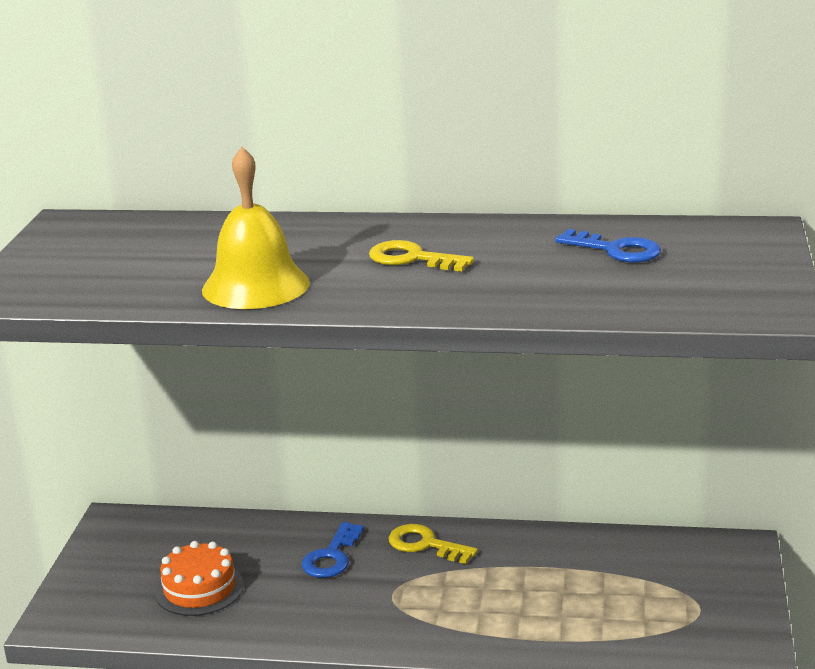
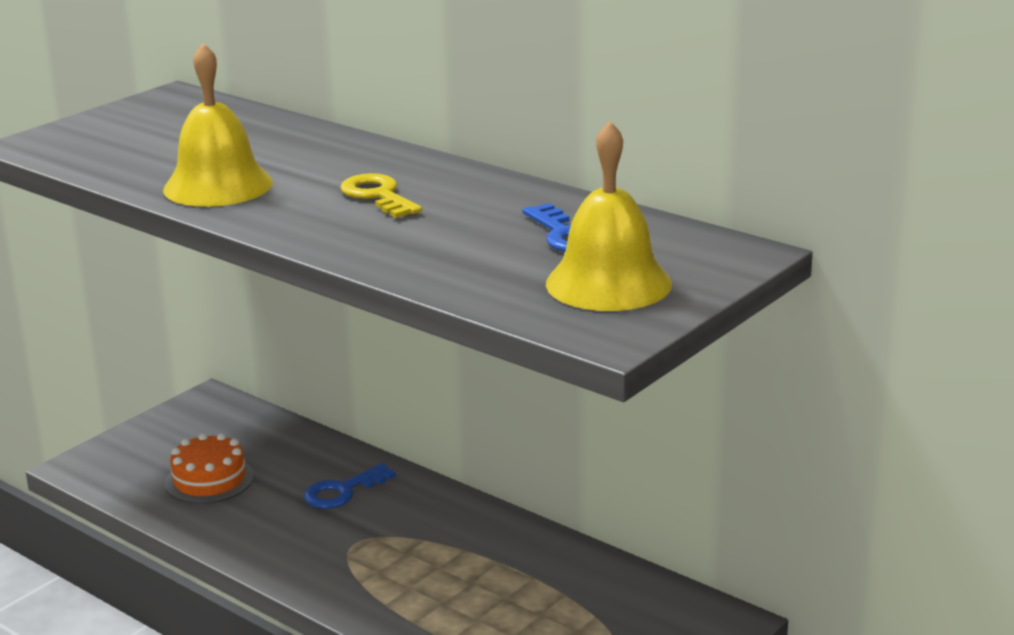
camera: 30 degrees right, 0 degrees up
yellow key [388,524,478,564] -> none
none -> yellow bell [546,121,672,311]

